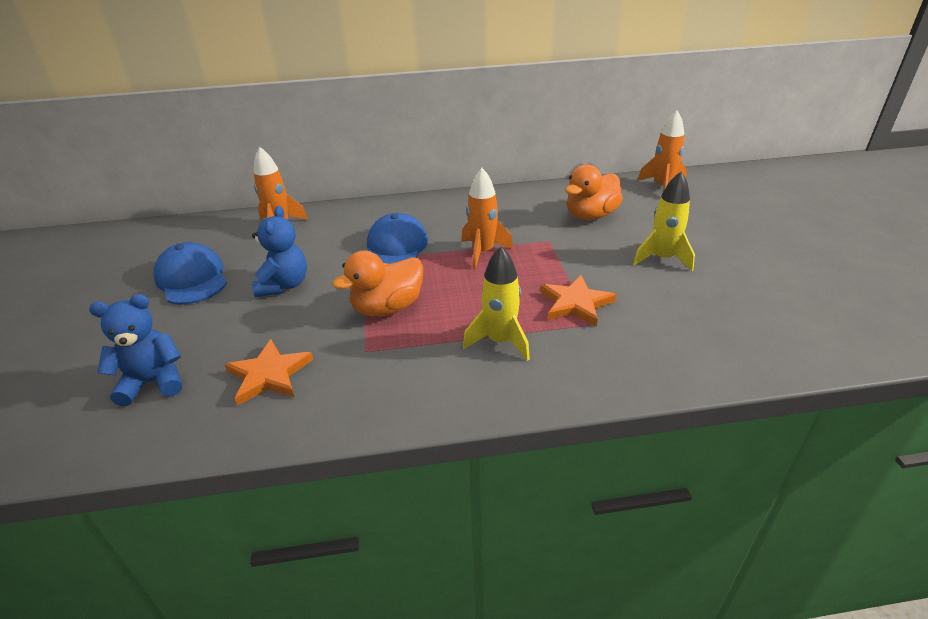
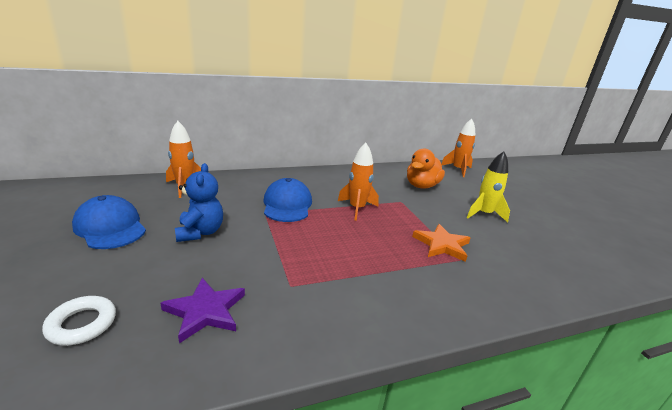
camera: 15 degrees left, 10 degrees down
blue teddy bear [89,294,182,406] -> white ring [42,296,116,346]
orange star [225,339,313,406] -> purple star [161,278,245,343]
orange duck [332,250,423,317] -> none
yellow rocket [463,246,530,361] -> none

